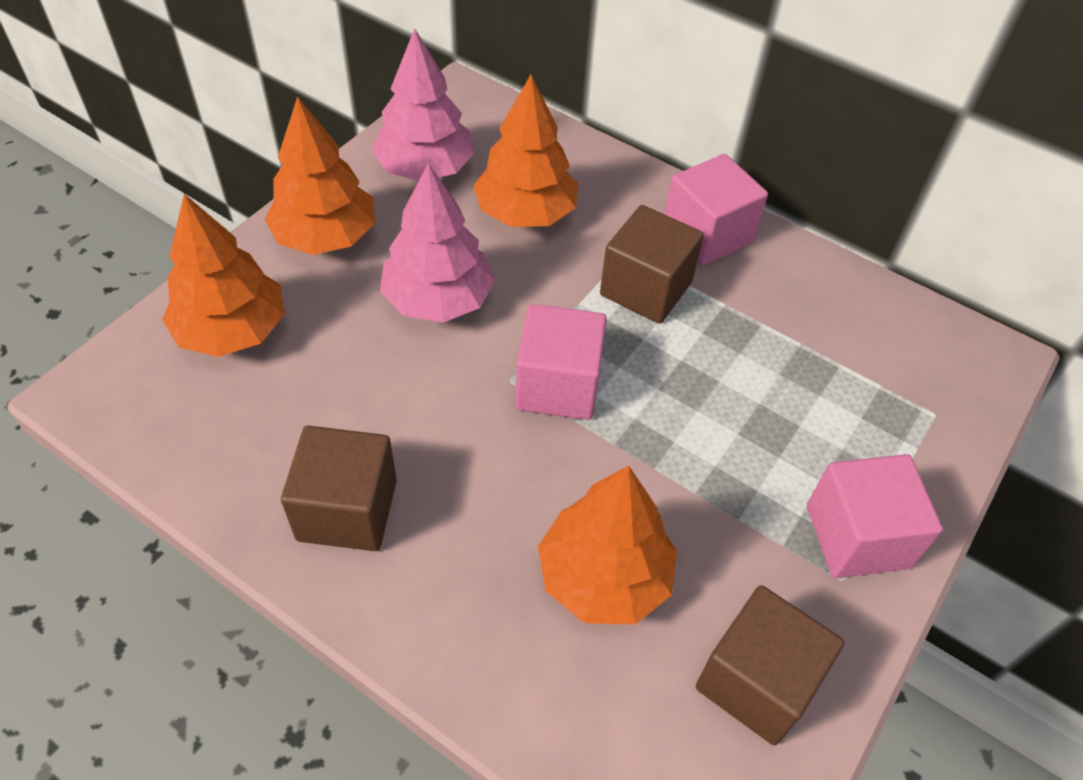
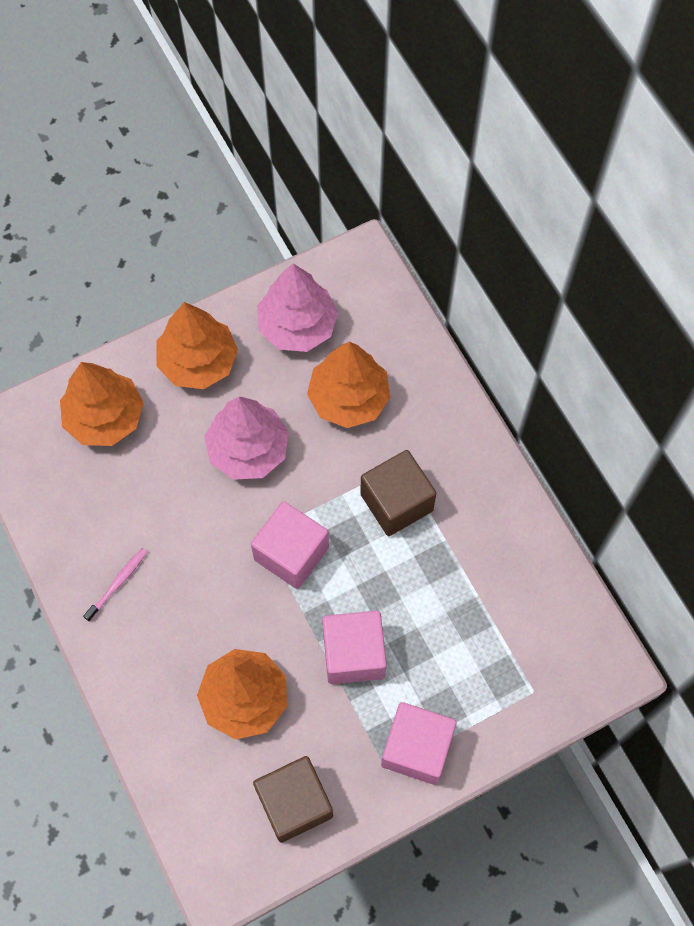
camera: 30 degrees right, 15 degrees up
brown cube [281,426,397,551] -> pink toothbrush [83,548,147,622]
pink cube [664,154,768,266] -> pink cube moved to [322,611,387,684]

